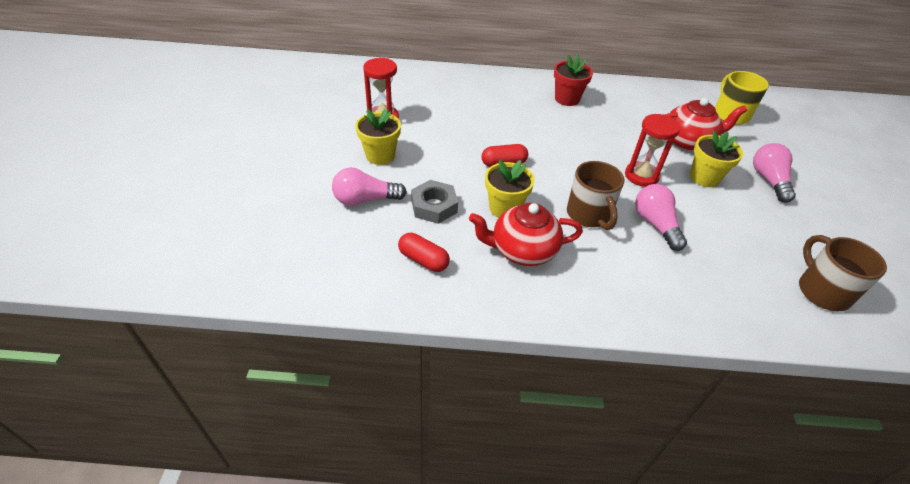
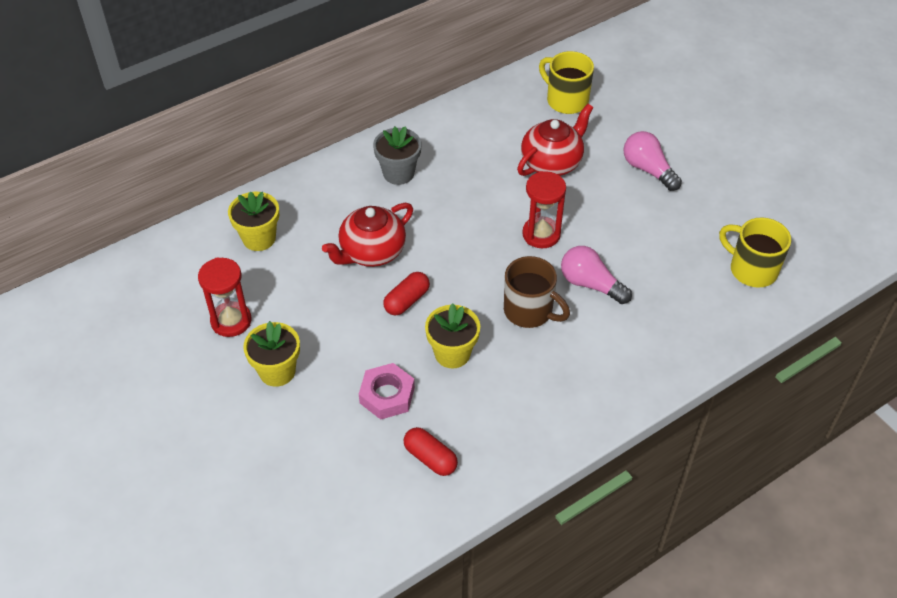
camera: 35 degrees left, 5 degrees up
pink light bulb [332,168,407,206] -> none
red capsule [398,233,450,272] -> red capsule turned 45 degrees clockwise [404,427,458,476]
grey nut [411,180,458,224] -> pink nut [359,363,415,420]
red teapot [469,203,583,266] -> red teapot moved to [322,203,413,267]
red flower pot [554,55,593,106] -> grey flower pot [373,126,421,185]
yellow flower pot [690,130,743,187] -> yellow flower pot moved to [228,191,279,251]
brown mug [799,235,887,312] -> yellow mug [719,217,791,288]

